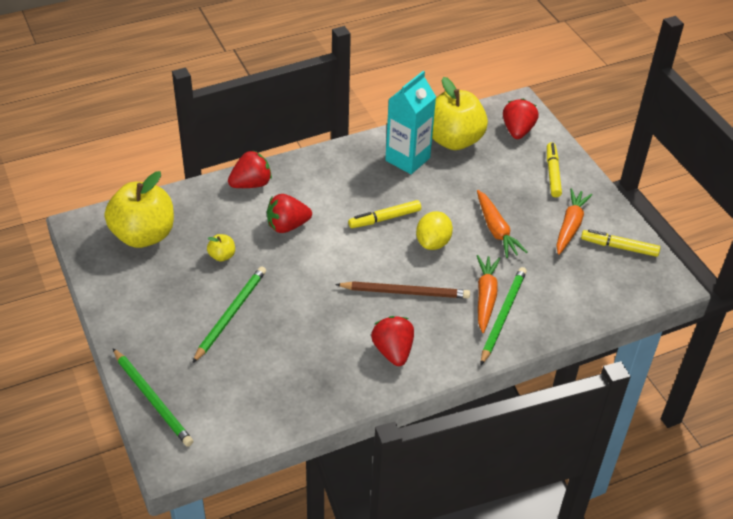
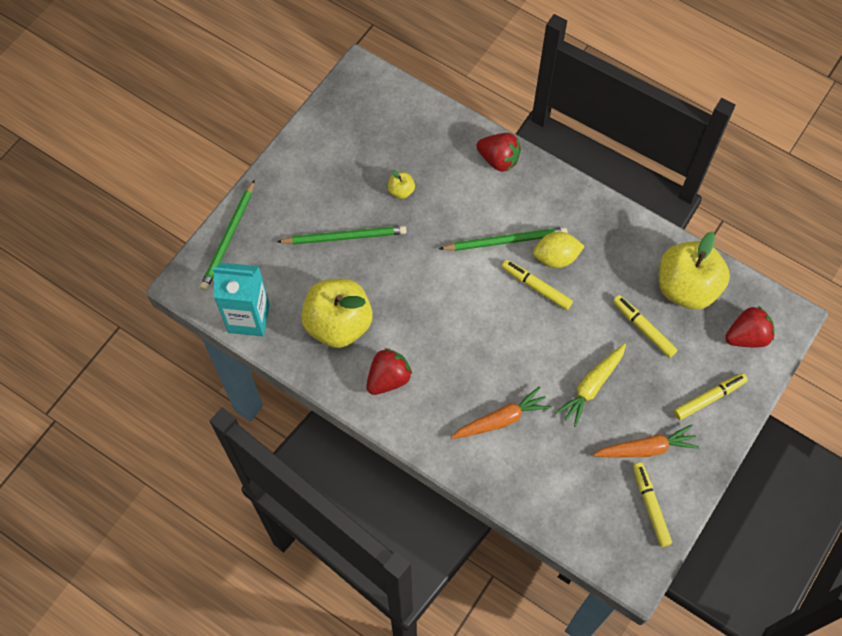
camera: 60 degrees right, 20 degrees up
yellow apple [105,171,174,248] -> yellow apple moved to [301,279,373,348]
red strawberry [267,194,312,233] -> none
brown pencil [335,281,470,298] -> none
turquoise carton [385,71,436,174] -> turquoise carton moved to [213,262,270,337]
yellow lemon [416,211,453,250] -> yellow lemon moved to [533,232,584,268]
orange carrot [477,190,527,258] -> yellow carrot [555,343,626,427]
green pencil [481,267,527,365] -> green pencil moved to [439,227,568,251]
none -> yellow marker [613,295,677,358]

